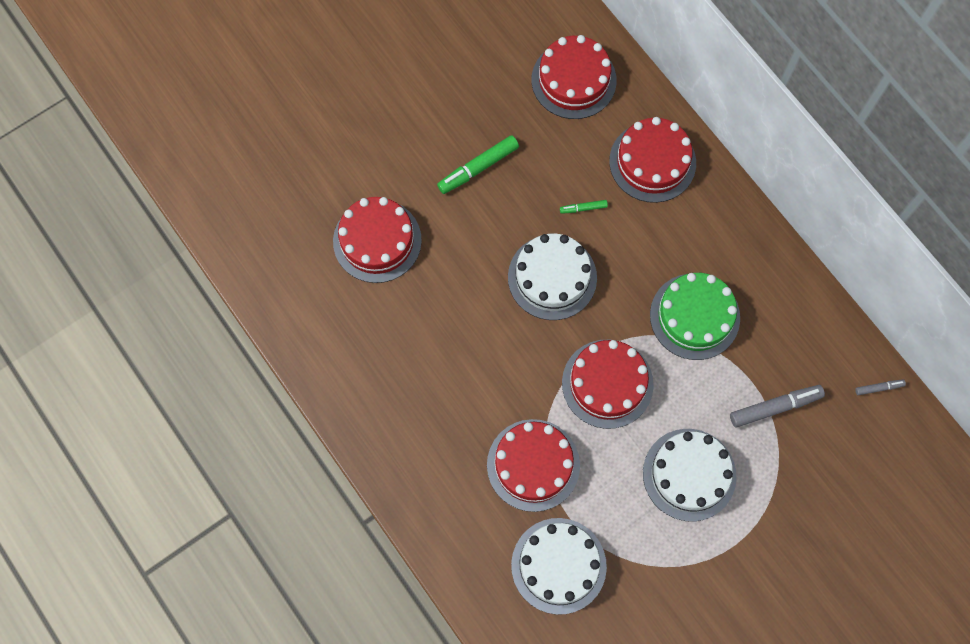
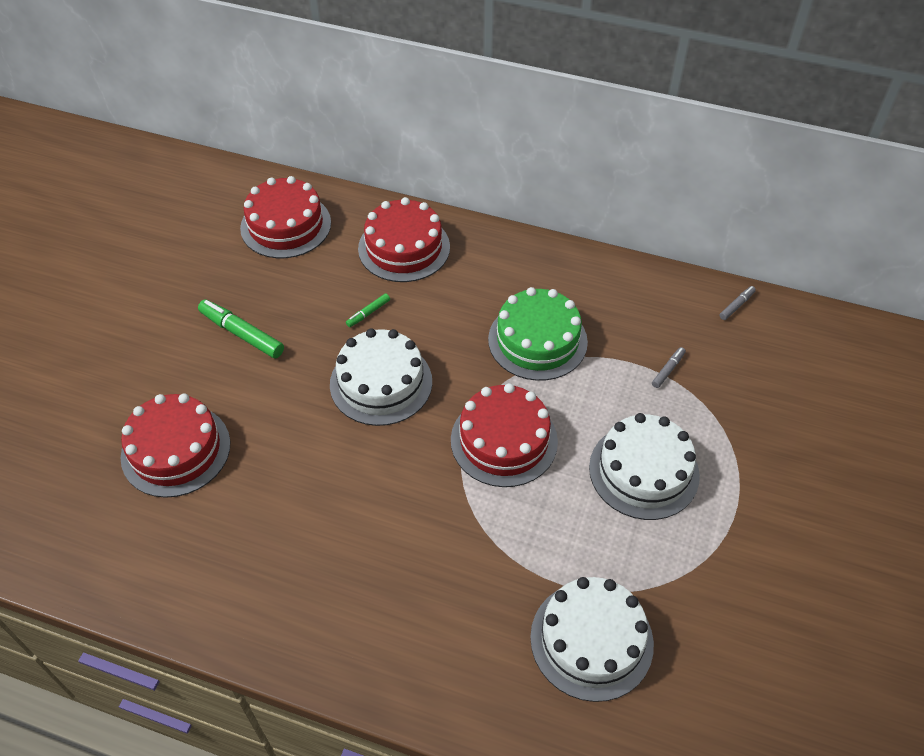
camera: 35 degrees left, 20 degrees down
green marker [437,135,519,194] -> green marker turned 105 degrees clockwise [198,299,284,359]
red cake [487,419,580,512] -> none
grey marker [730,385,825,427] -> grey marker [652,347,686,388], size x0.52

